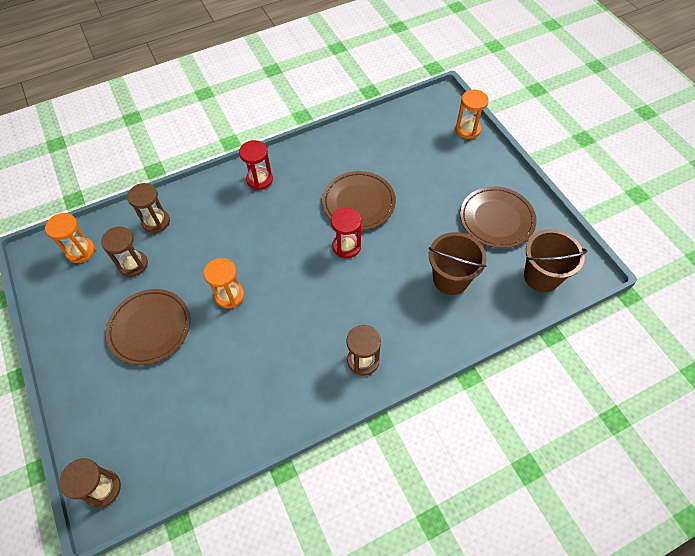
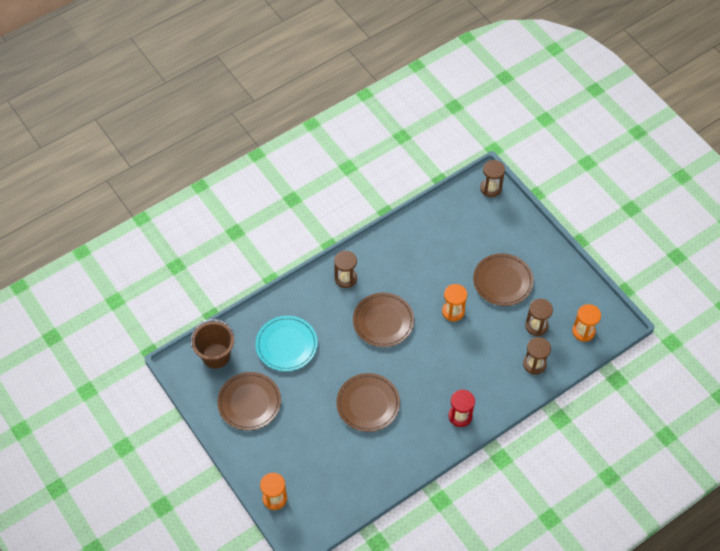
camera: 170 degrees right, 0 degrees up
red hourglass [331,208,361,258] -> none
brown bucket [429,232,487,295] -> turquoise plate [256,316,318,371]
none -> brown plate [353,293,414,347]

